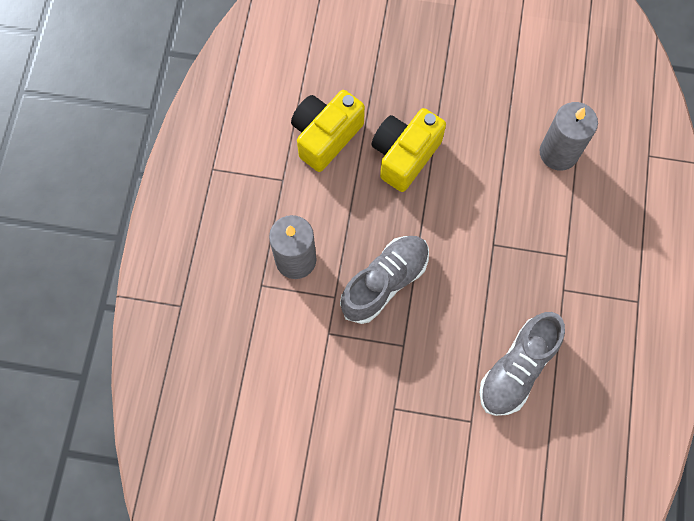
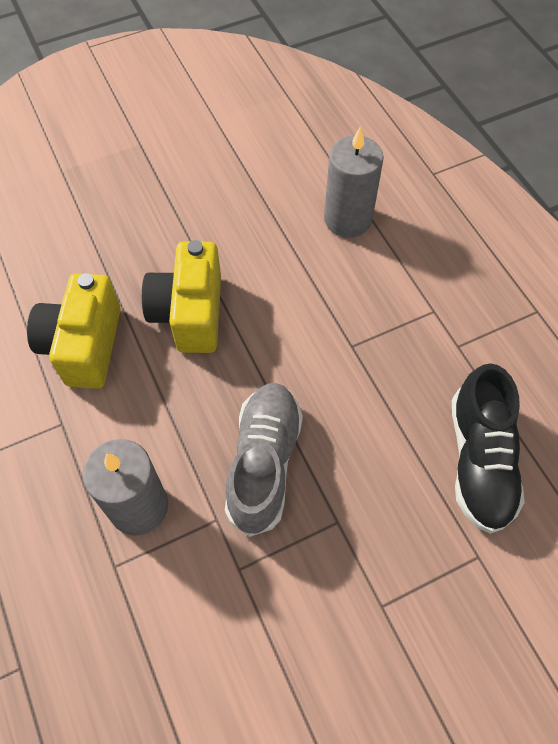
camera: 35 degrees left, 10 degrees down
grey shoe [479,312,565,416] -> black shoe [452,363,525,534]

